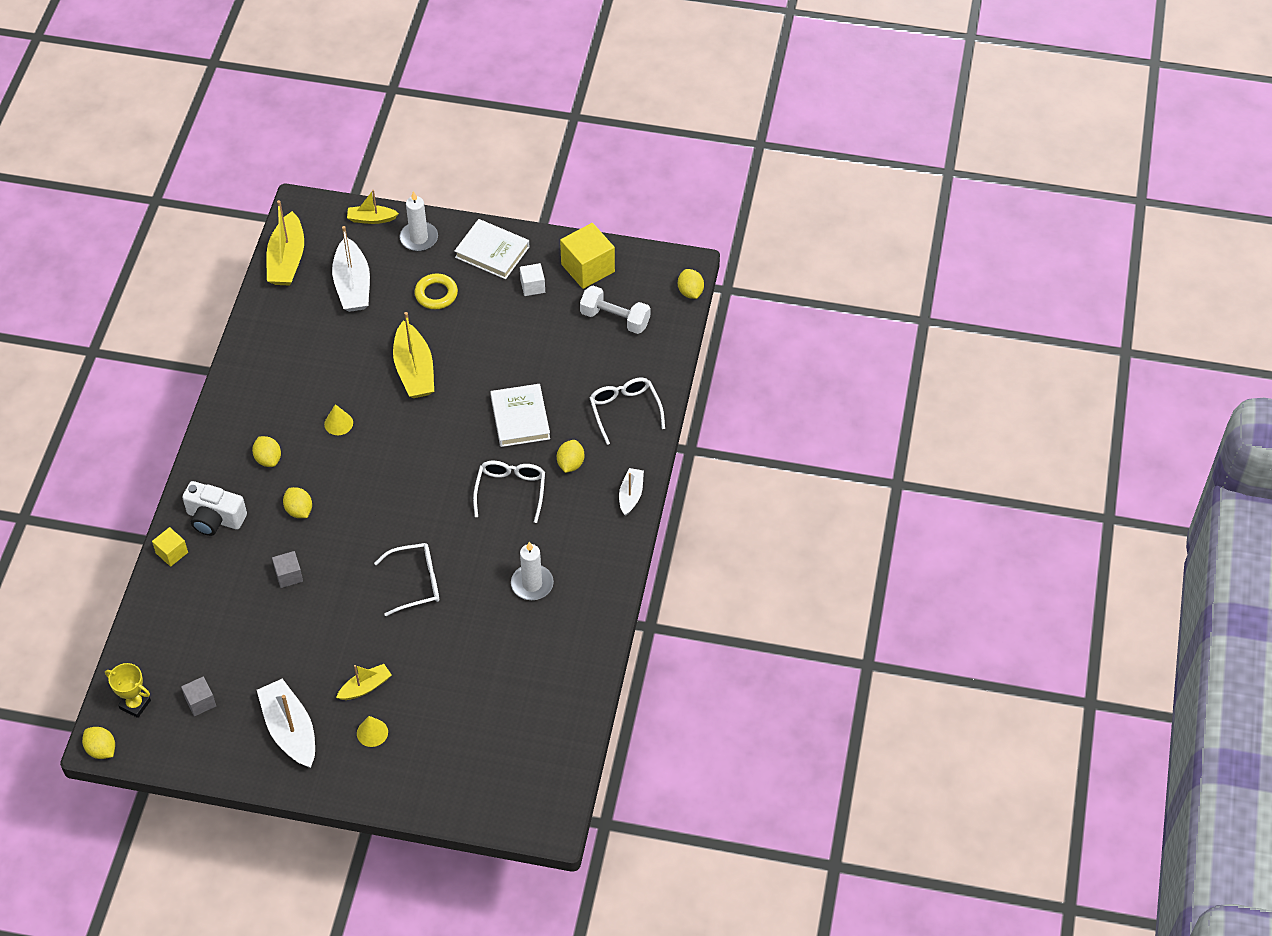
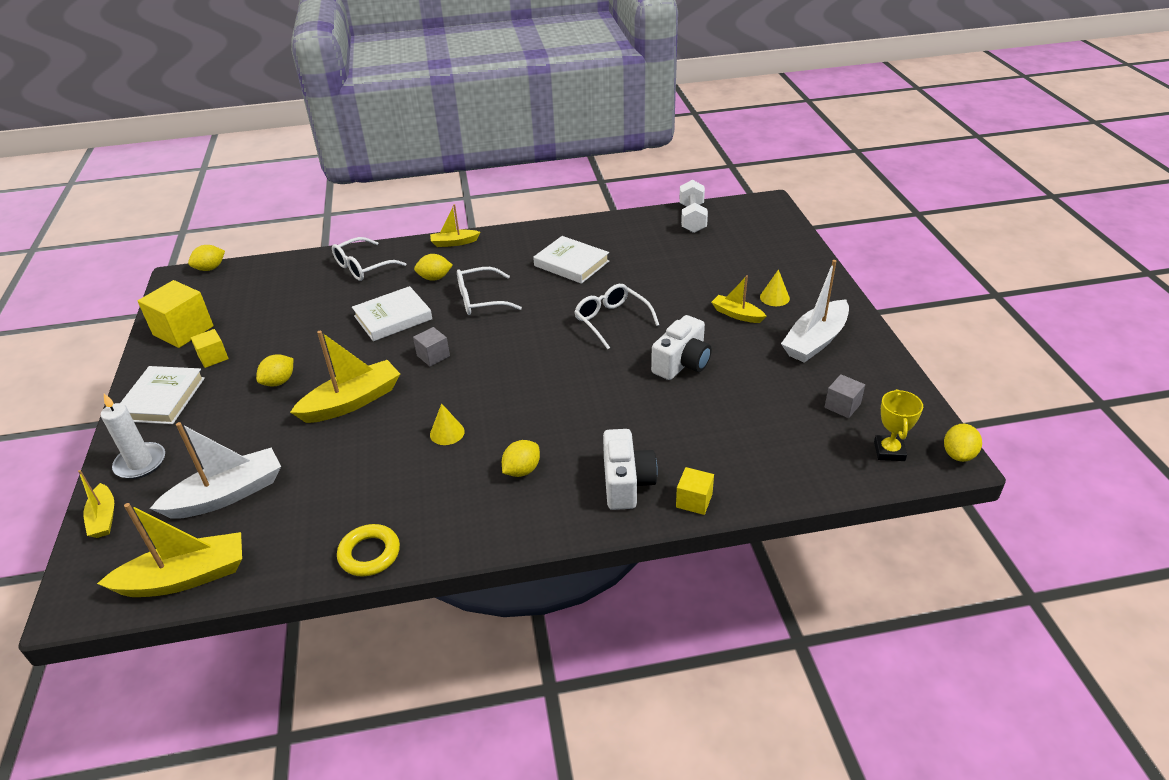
camera: 110 degrees left, 15 degrees down
grey cube [272,551,303,588] -> grey cube moved to [413,327,450,366]
yellow lemon [283,487,312,518] -> yellow lemon moved to [256,354,293,386]
yellow ring [414,274,458,309] -> yellow ring moved to [337,524,400,576]
white candle [511,542,554,600] -> white book [533,236,609,284]
white cube [520,263,545,296] -> yellow cube [191,329,229,368]
white dumbbell [580,286,650,334] -> white dumbbell moved to [679,180,708,233]
white boat [619,468,644,516] -> yellow boat [430,204,480,247]
none -> white camera [651,315,712,380]

